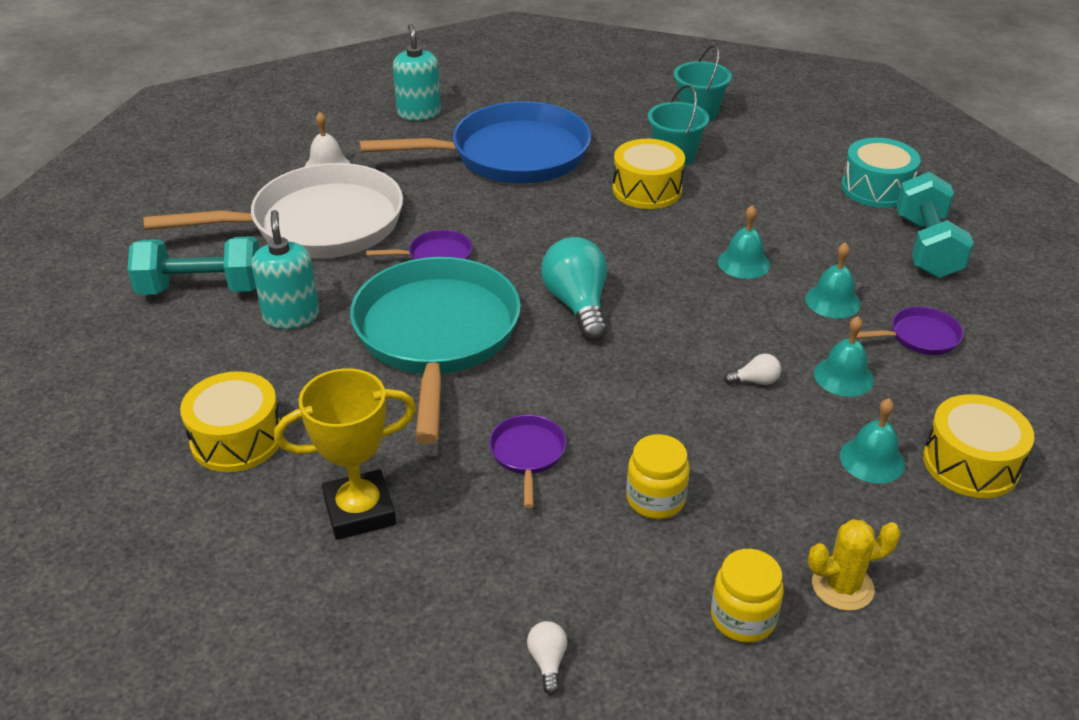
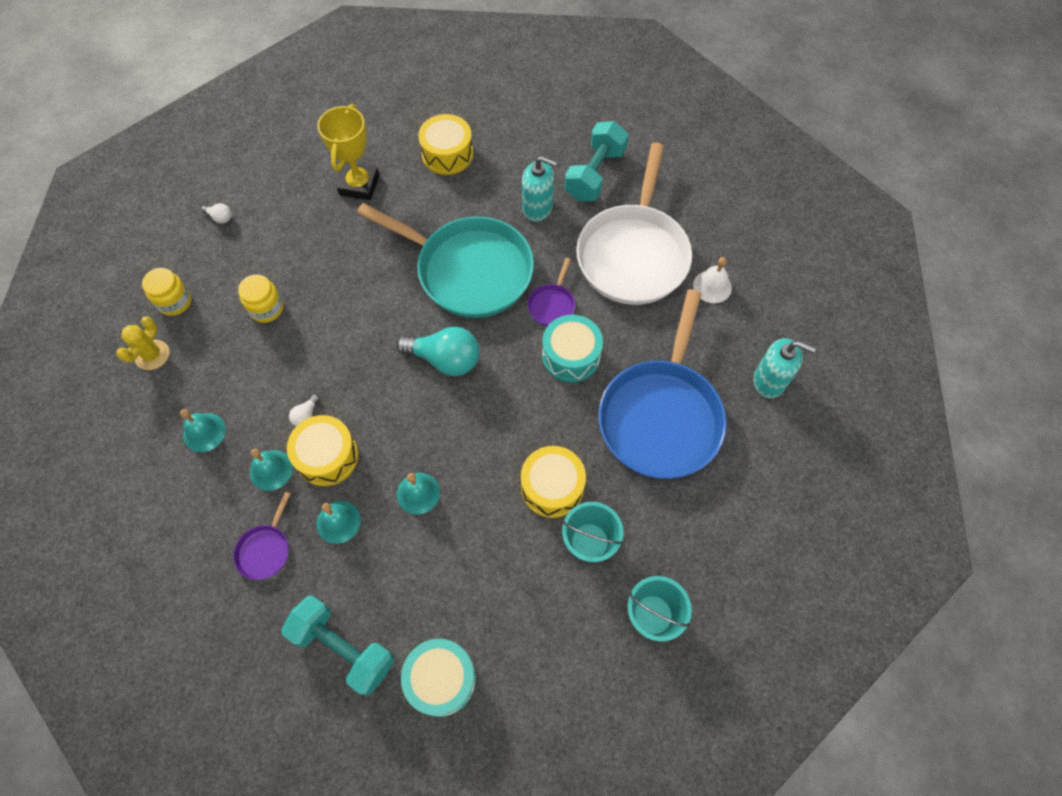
camera: 120 degrees right, 25 degrees up
purple pan [489,415,566,508] -> none
yellow drum [923,394,1034,498] -> yellow drum moved to [287,415,359,486]
none -> turquoise drum [542,315,603,382]

